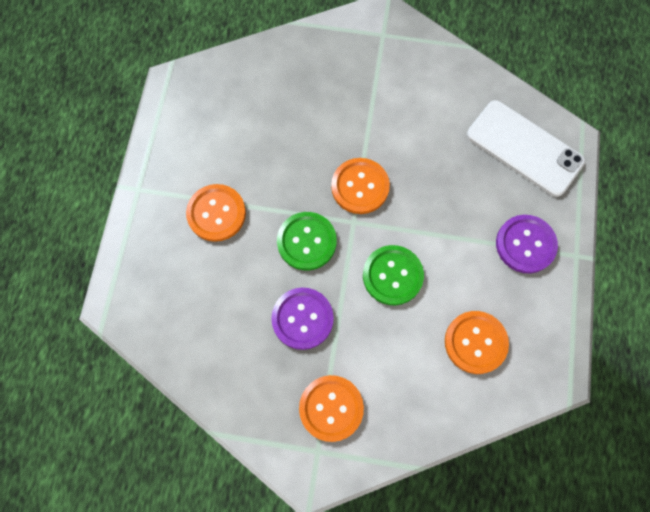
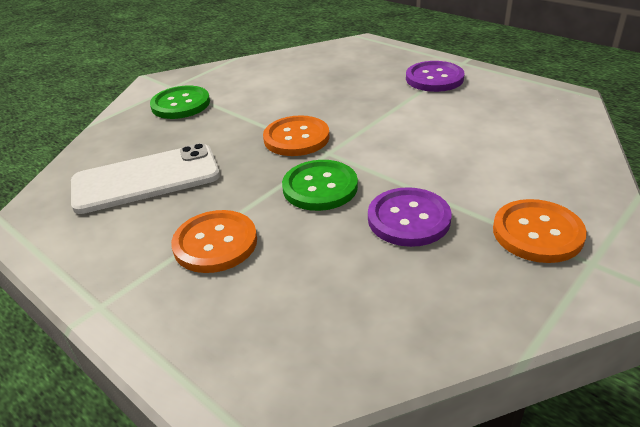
camera: 55 degrees left, 35 degrees down
green button [363,245,424,305] -> green button moved to [150,85,210,119]
orange button [445,311,509,374] -> none
white phone [467,100,585,197] -> white phone moved to [71,143,220,214]

